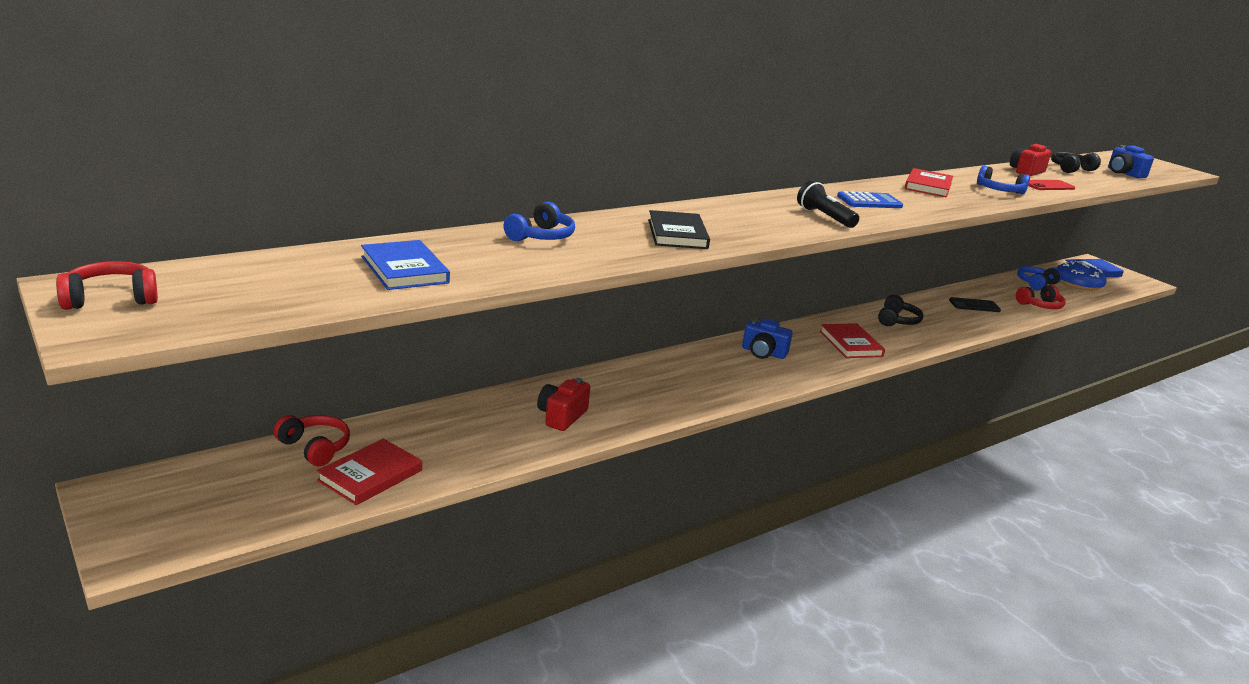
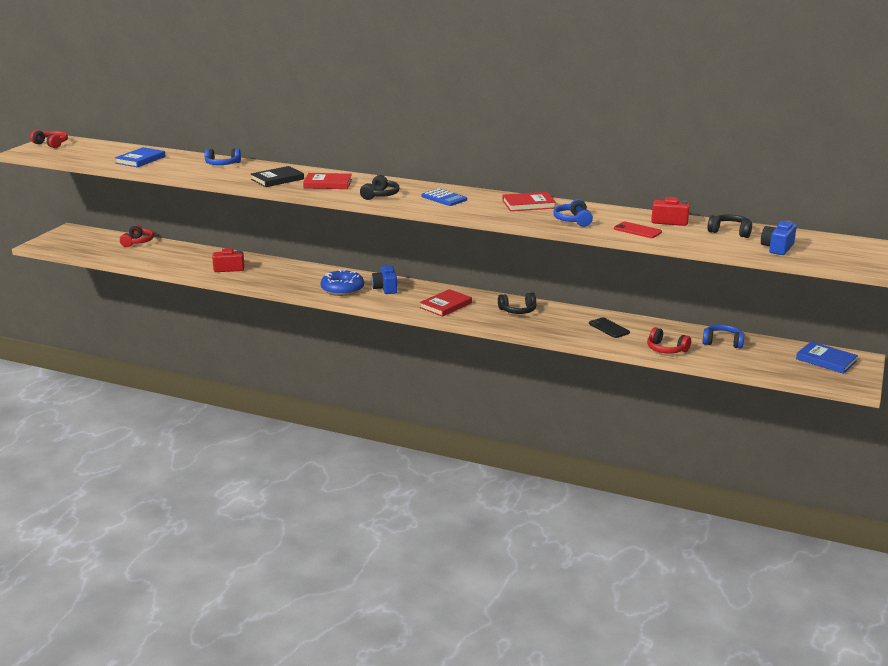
camera: 60 degrees right, 0 degrees up
red book [317,439,422,505] -> red book moved to [303,173,352,189]
black flashlight [797,180,859,228] -> black headphones [360,175,399,200]
blue donut [1057,261,1107,291] -> blue donut moved to [321,269,364,296]

